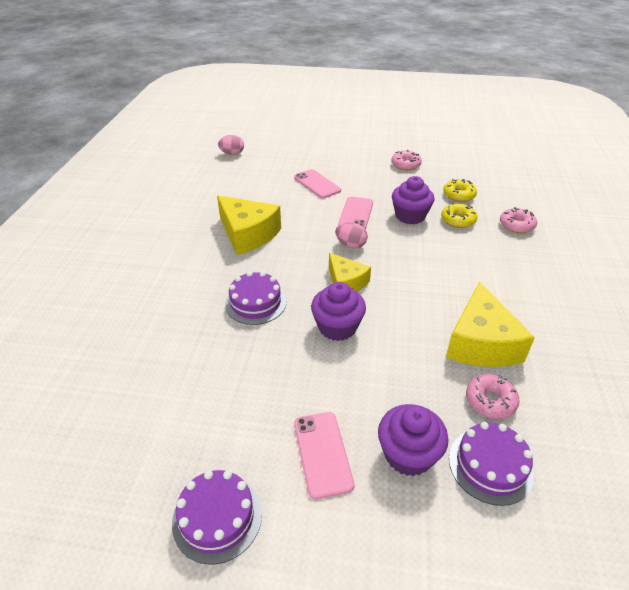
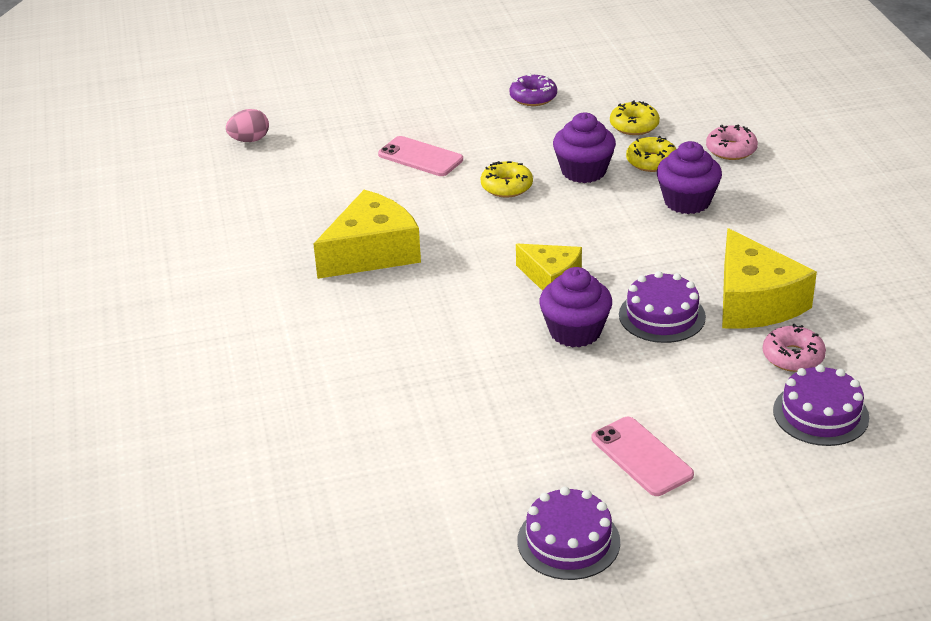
camera: 20 degrees left, 5 degrees down
yellow cheese [217,196,281,255] -> yellow cheese turned 60 degrees counterclockwise [314,190,421,279]
purple cake [225,271,286,325] -> purple cake moved to [619,271,706,343]
pink egg [335,222,368,248] -> none
pink phone [338,197,373,230] -> yellow donut [481,161,533,198]
purple cupcake [378,404,448,476] -> purple cupcake moved to [657,141,722,214]
pink donut [391,150,422,170] -> purple donut [509,73,557,106]

